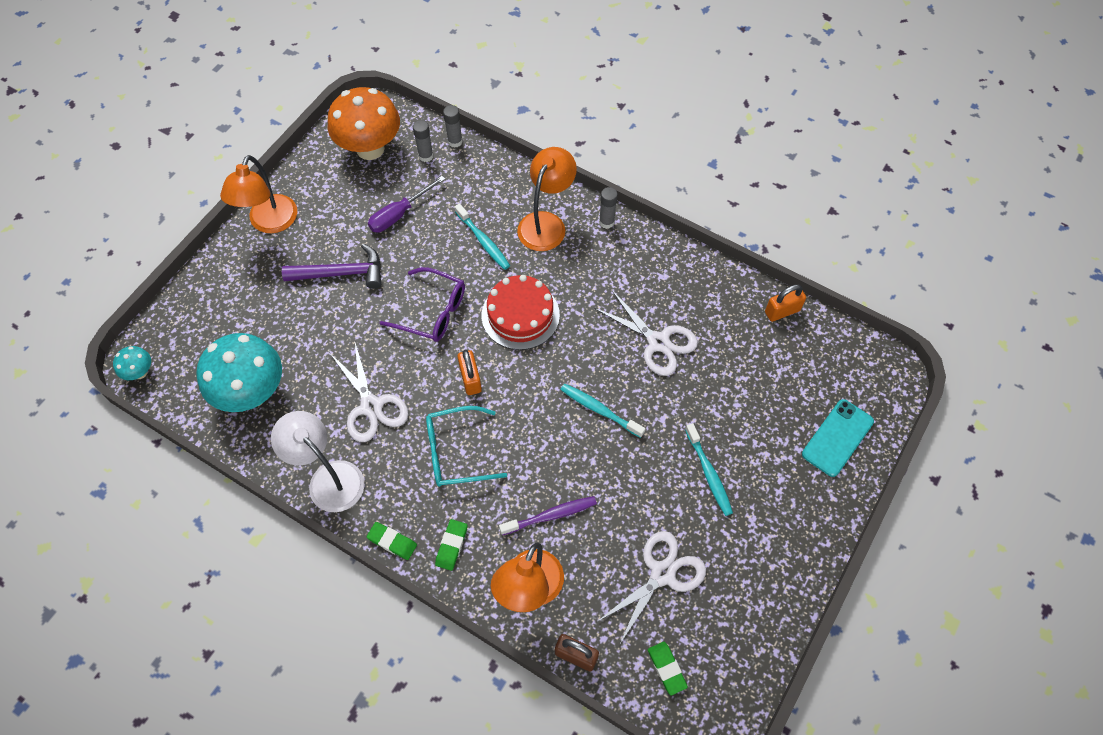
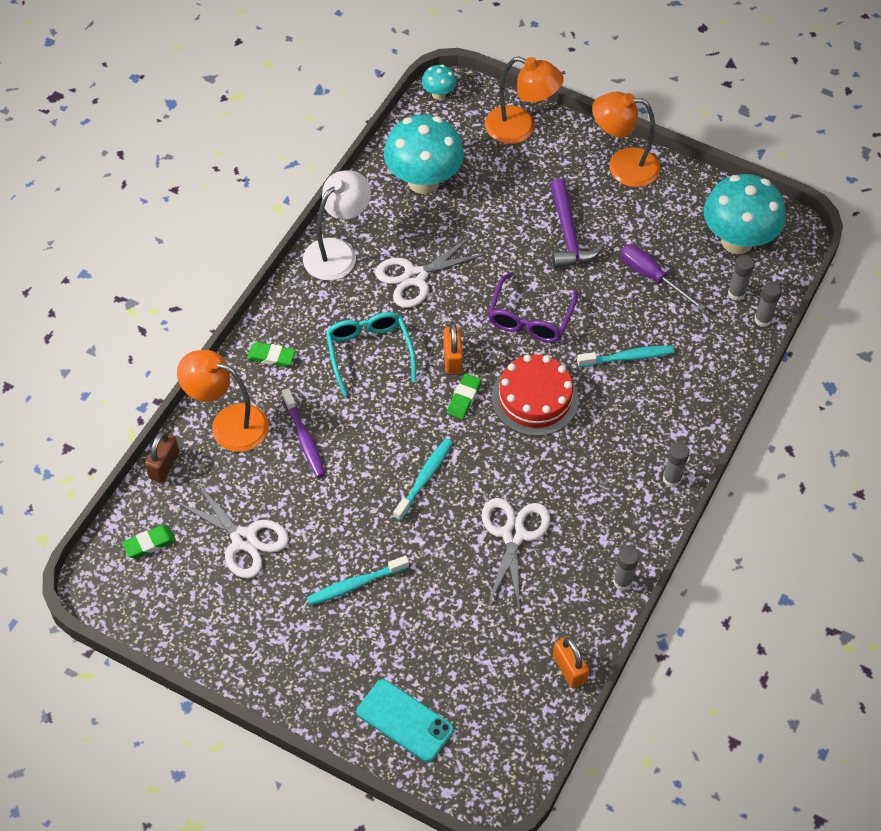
camera: 85 degrees right, 5 degrees down
orange mushroom [328,87,400,160] -> turquoise mushroom [704,174,786,254]
green eraser [367,522,417,560] -> green eraser moved to [447,373,481,419]
turquoise toothbrush [455,203,510,270] -> turquoise toothbrush turned 150 degrees counterclockwise [577,346,675,367]
orange padlock [458,350,482,395] -> orange padlock turned 75 degrees counterclockwise [443,323,463,374]
orange lamp [517,147,577,251] -> orange lamp moved to [485,56,564,144]
white scissors [594,291,698,376] -> white scissors turned 150 degrees clockwise [482,498,551,612]
none -> grey glue stick [613,547,639,590]

